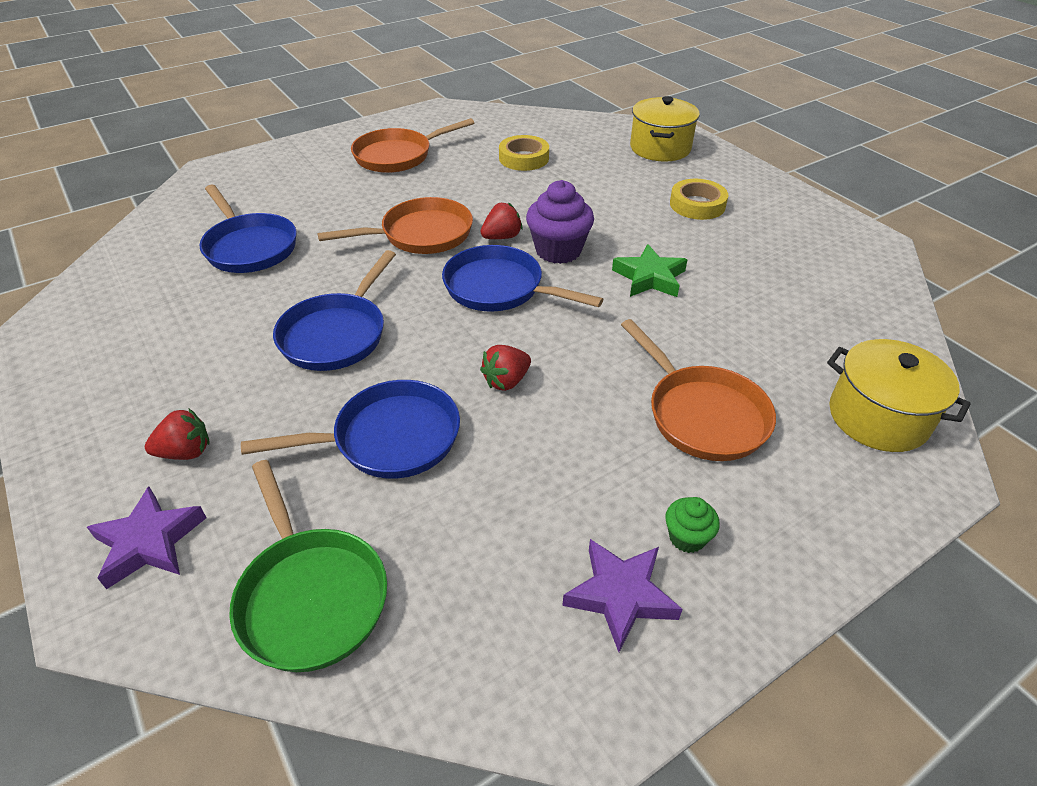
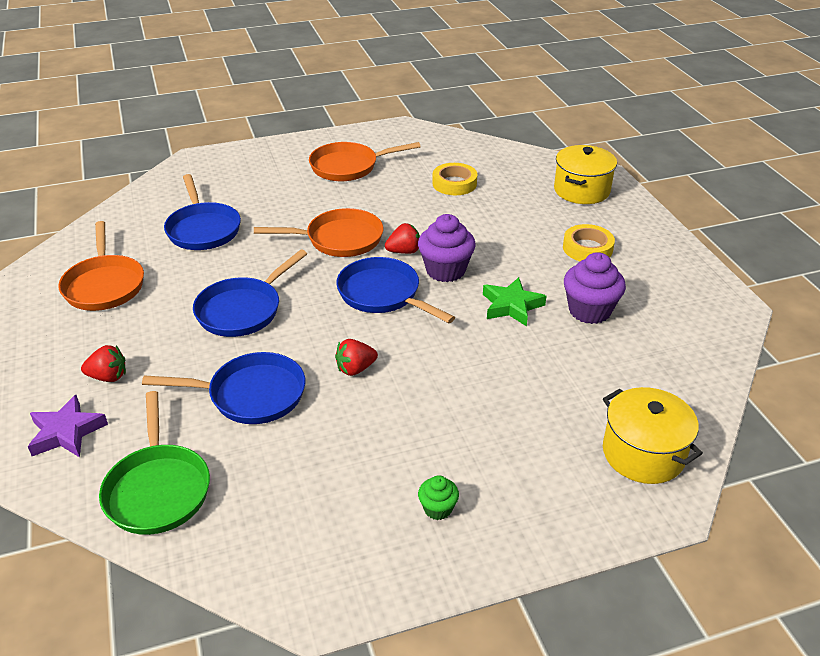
camera: 15 degrees right, 5 degrees down
purple star [562,539,683,652] -> none
orange pan [621,319,776,461] -> orange pan moved to [58,221,144,311]
none -> purple cupcake [564,252,626,324]

